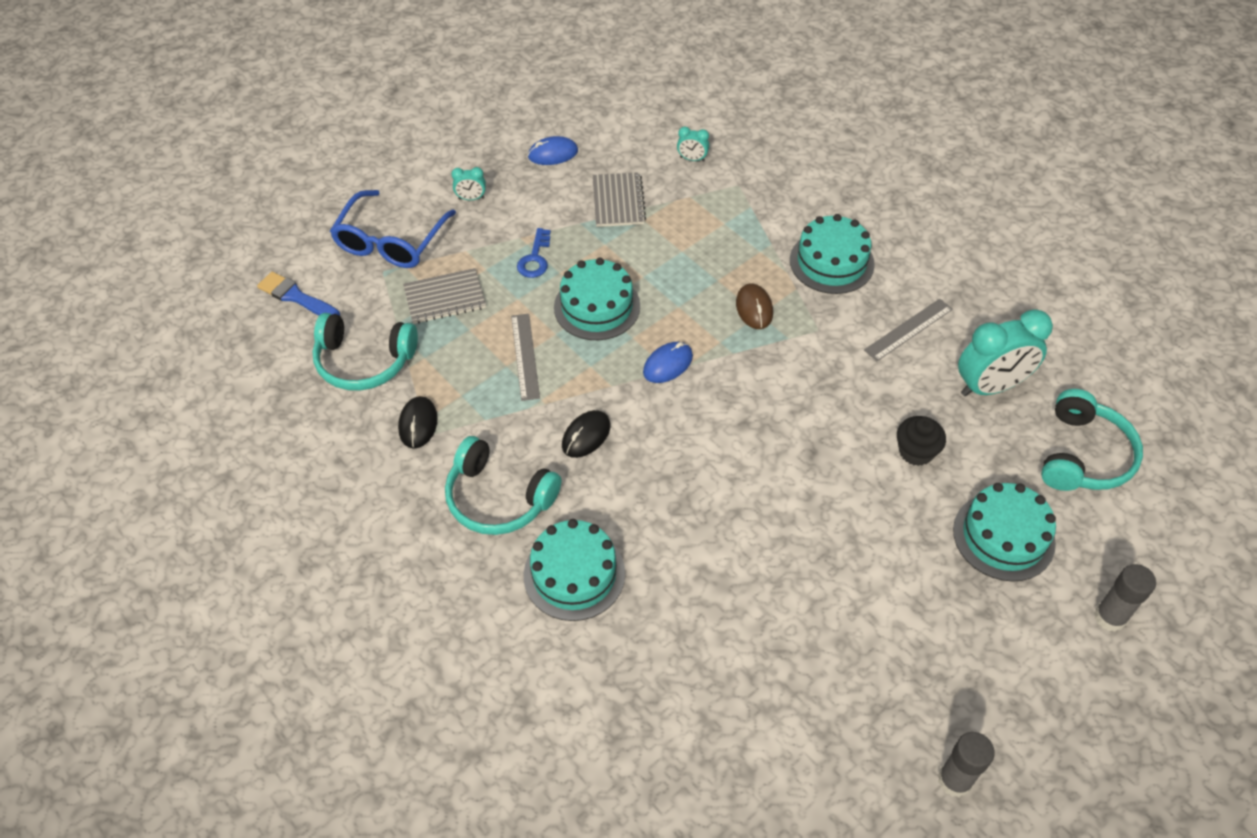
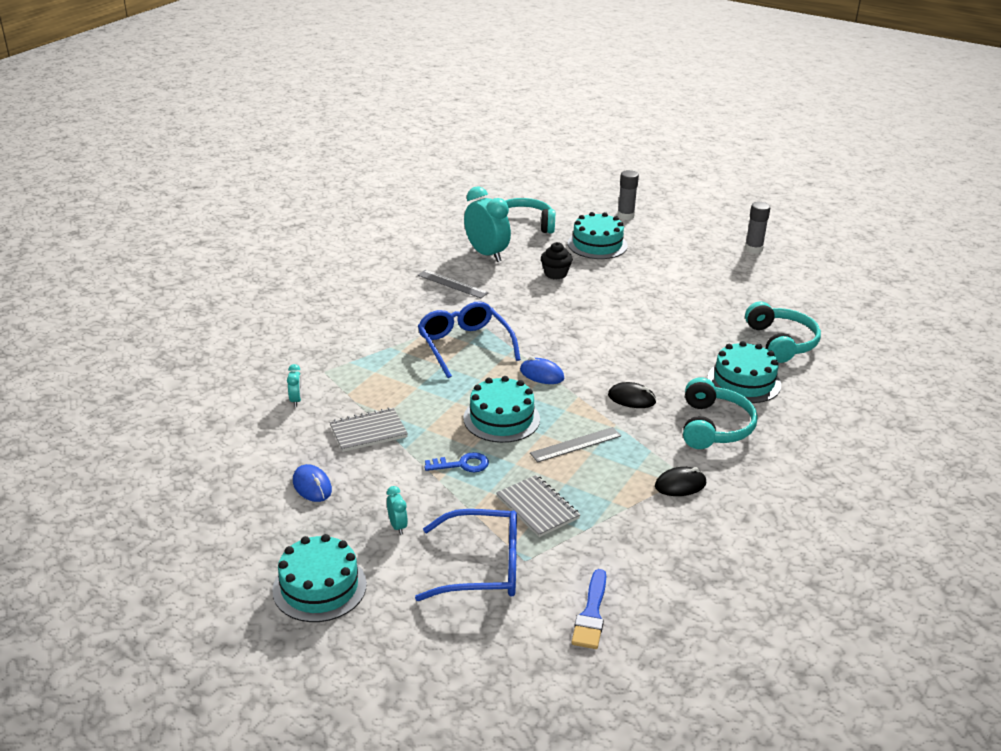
camera: 110 degrees left, 20 degrees down
turquoise headphones [312,313,418,391] -> turquoise headphones moved to [745,301,821,363]
brown mouse [736,283,773,329] -> blue glasses [418,301,521,378]
turquoise cake [790,214,875,294] -> turquoise cake moved to [272,534,367,622]

